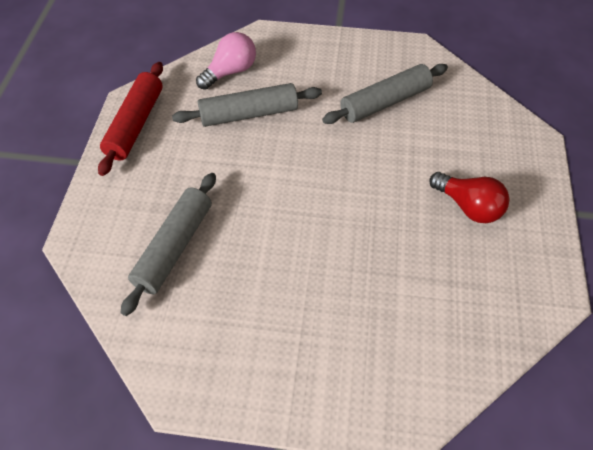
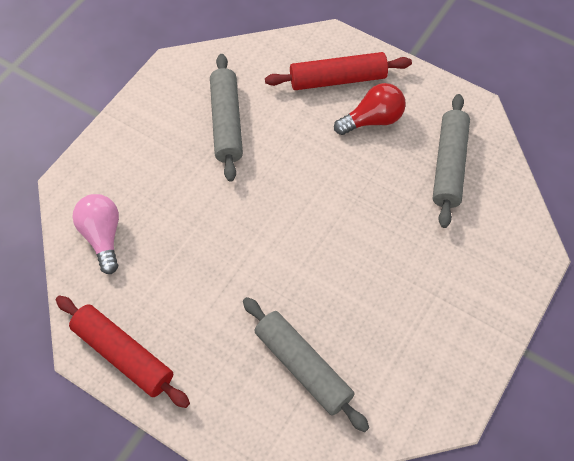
camera: 65 degrees left, 5 degrees up
grey rolling pin [172,83,322,127] -> grey rolling pin moved to [433,94,470,228]
none -> red rolling pin [265,52,412,90]

